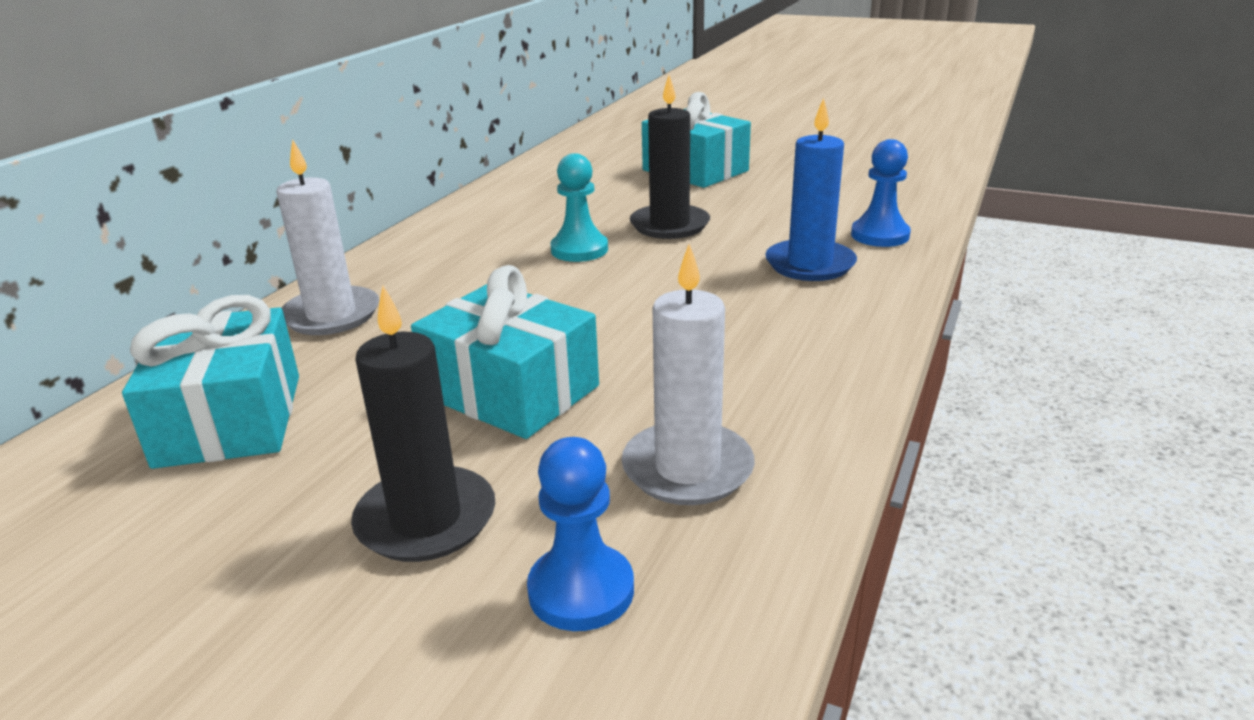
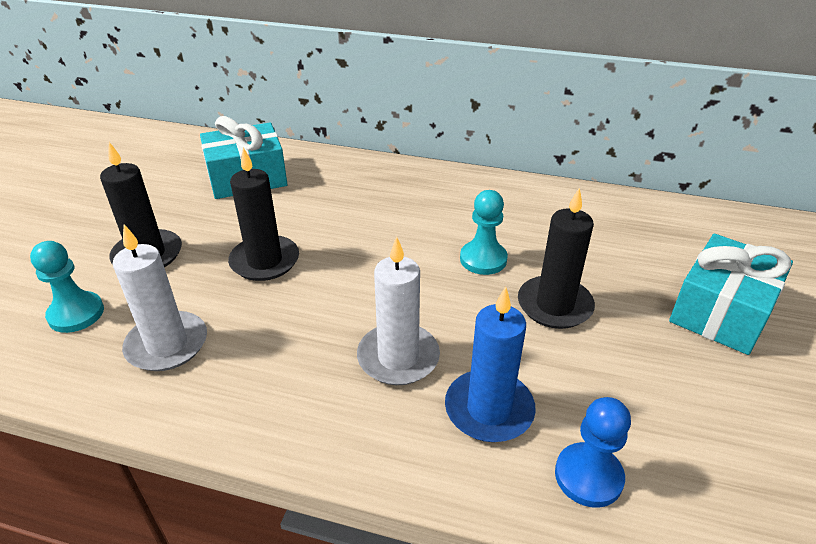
camera: 80 degrees right, 10 degrees up
white candle [276,139,379,335] -> white candle moved to [357,236,440,385]
turquoise gift [411,265,599,439] -> black candle [228,147,299,281]
blue pawn [527,437,634,631] -> turquoise pawn [30,241,104,333]

